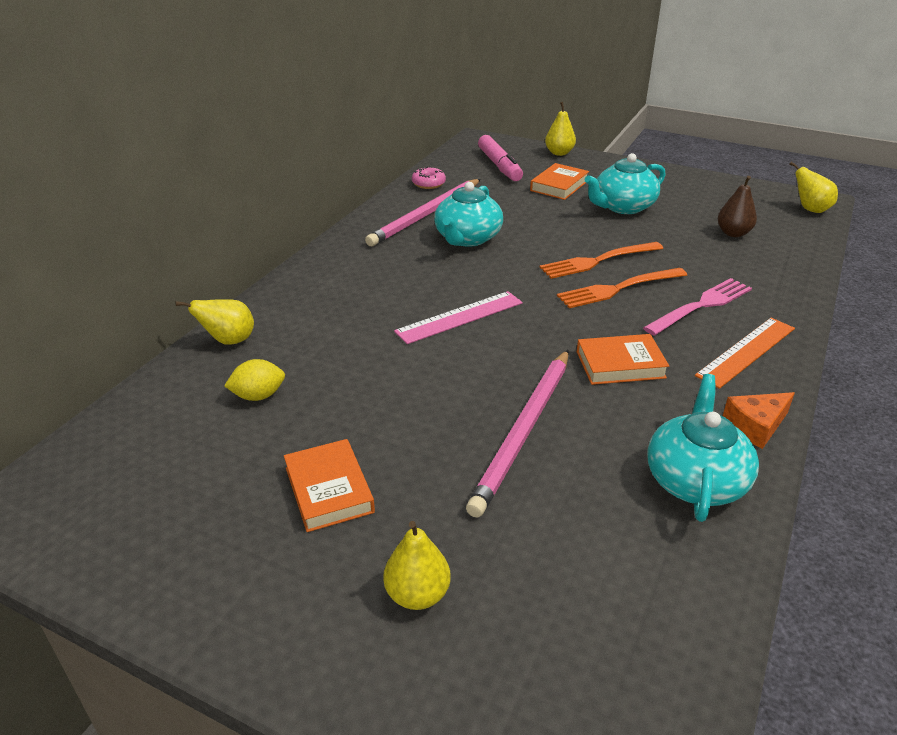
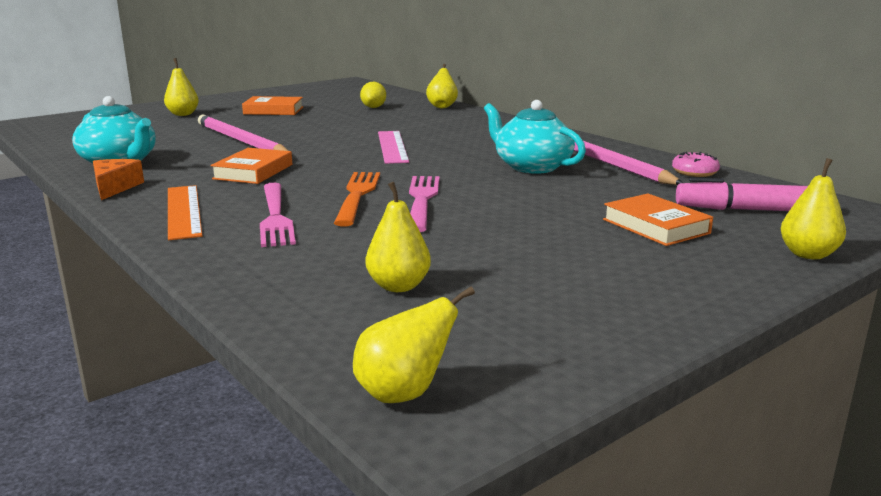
camera: 115 degrees right, 15 degrees down
orange fork [539,242,663,279] -> pink fork [409,176,439,232]
turquoise teapot [585,153,666,214] -> none
brown pear [718,176,757,237] -> yellow pear [366,182,431,292]

